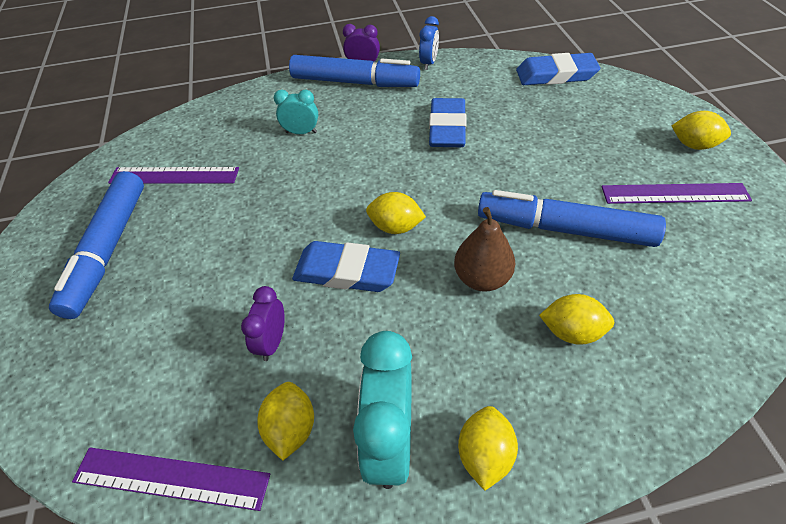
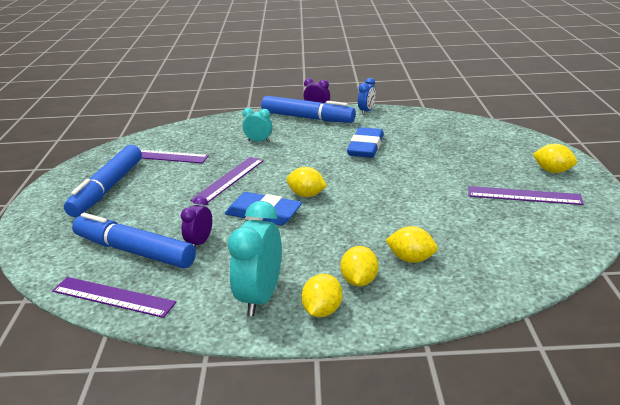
camera: 10 degrees right, 20 degrees down
yellow lemon [257,382,314,460] -> yellow lemon moved to [341,246,378,287]
brown pear [454,207,515,292] -> none
blue marker [478,190,666,247] -> blue marker moved to [72,213,196,268]
blue eraser [516,53,600,85] -> none
none -> purple ruler [190,157,264,202]

